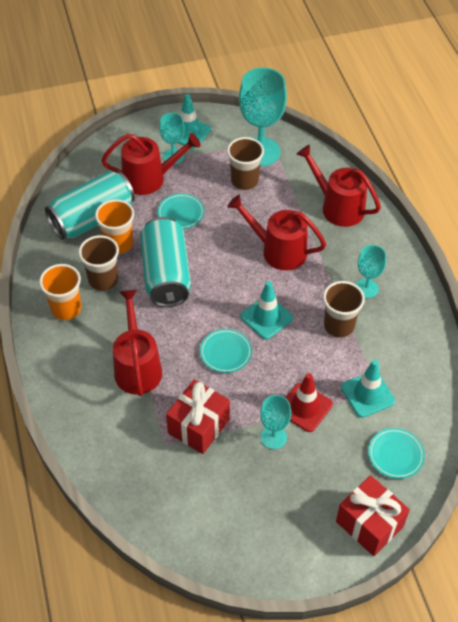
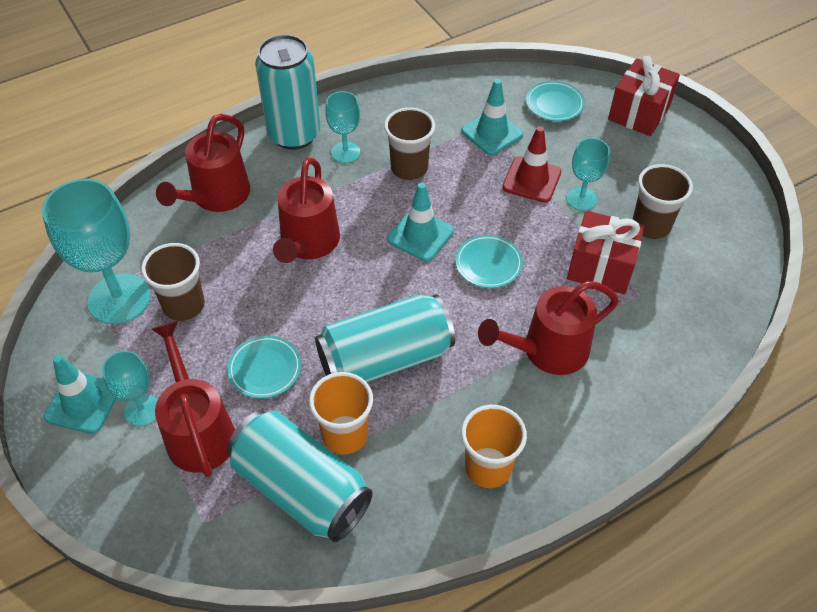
camera: 105 degrees left, 0 degrees up
brown cup [78,235,119,291] -> brown cup moved to [633,164,693,239]
none -> turquoise can [255,34,320,150]

